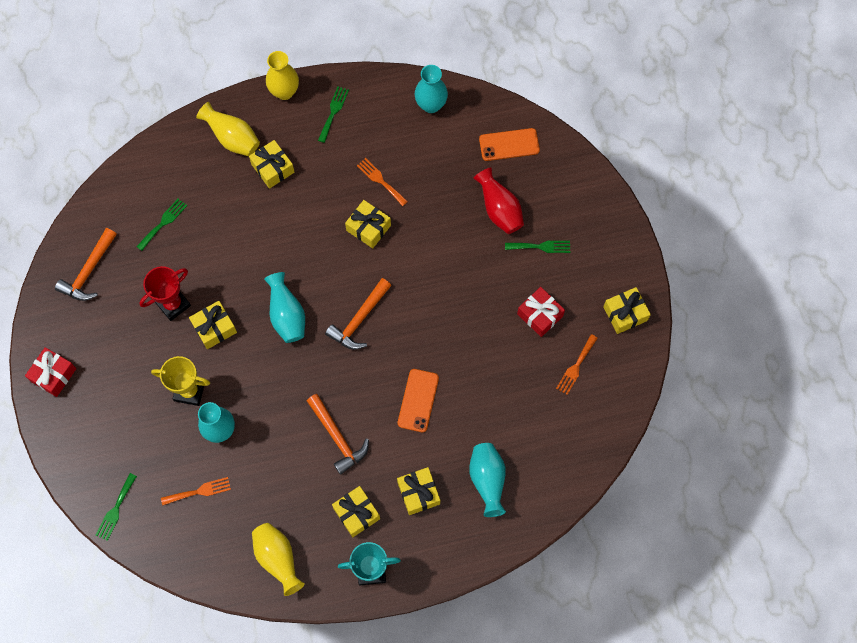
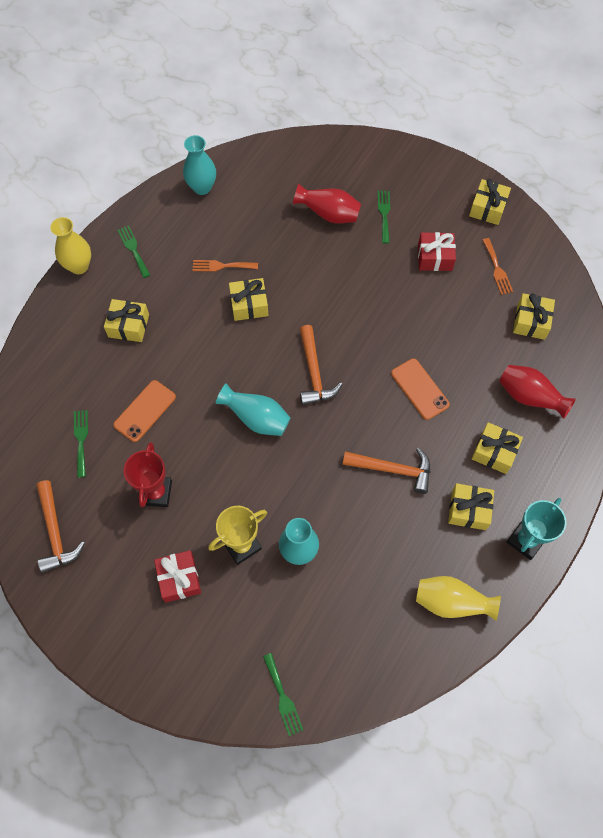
camera: 45 degrees left, 5 degrees down
red gift [25,347,77,397] -> red gift moved to [154,550,201,603]
orange fork [161,477,231,505] -> none
yellow gift [189,301,237,349] -> yellow gift moved to [513,293,555,340]
yellow vase [196,102,260,156] -> none
turquoise vase [469,443,506,517] -> red vase [500,365,576,419]
orange phone [479,128,540,161] -> orange phone moved to [113,380,176,442]
green fork [505,241,570,253] -> green fork turned 45 degrees counterclockwise [377,191,390,244]

